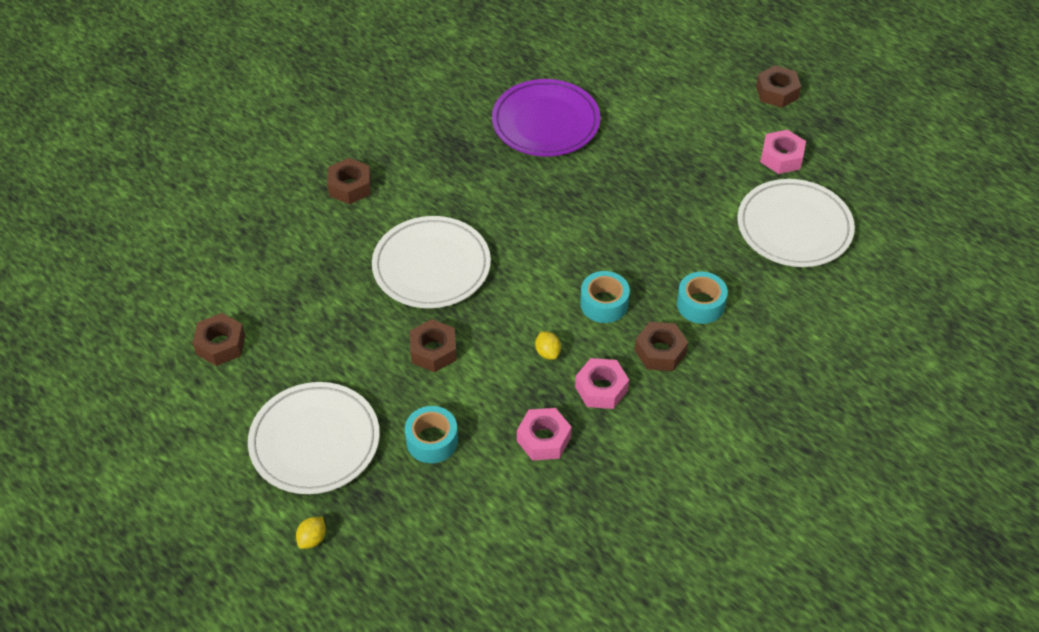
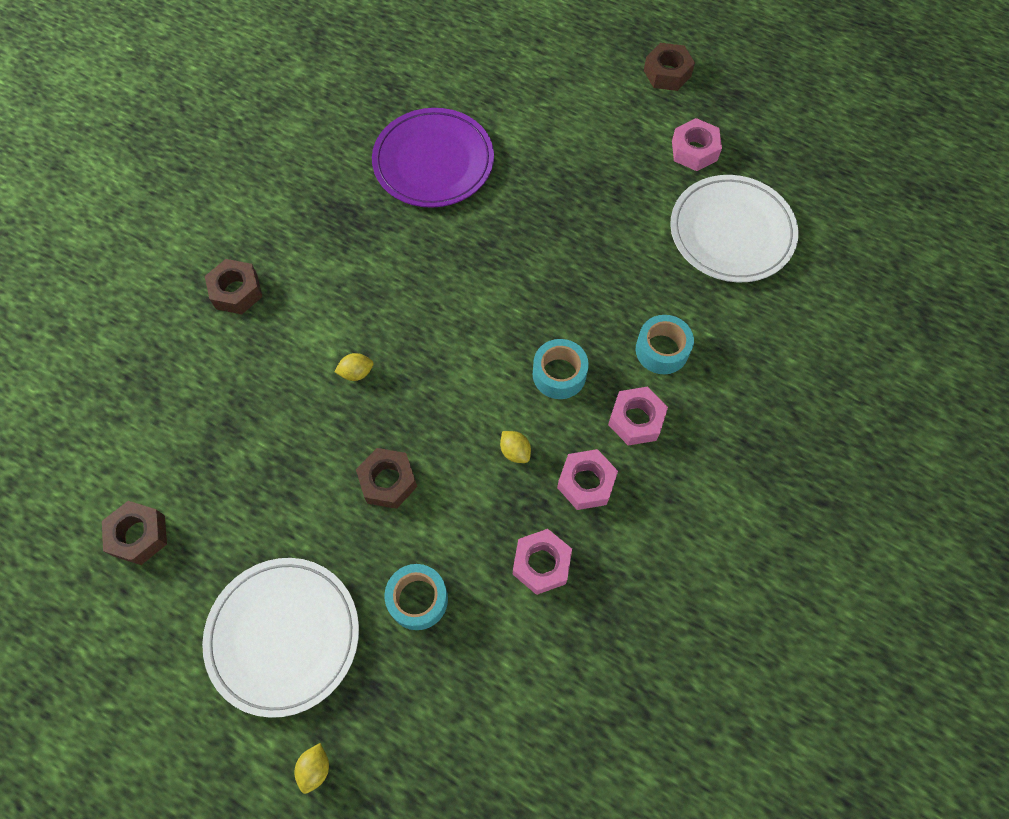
camera: 15 degrees left, 15 degrees up
white plate [372,216,491,308] -> yellow lemon [334,353,374,381]
brown nut [635,322,688,371] -> pink nut [608,387,668,446]

